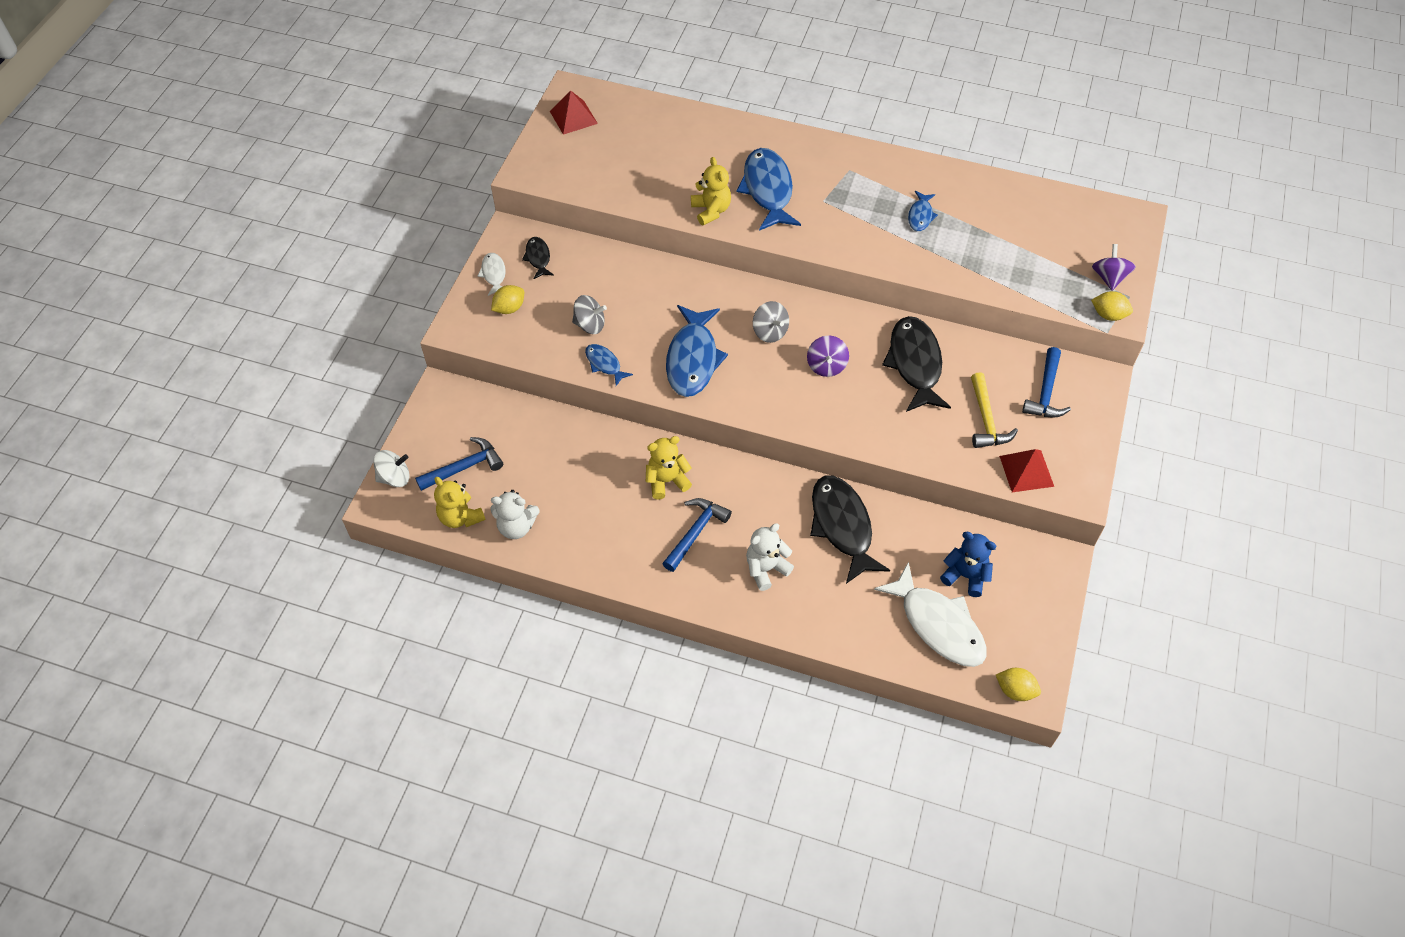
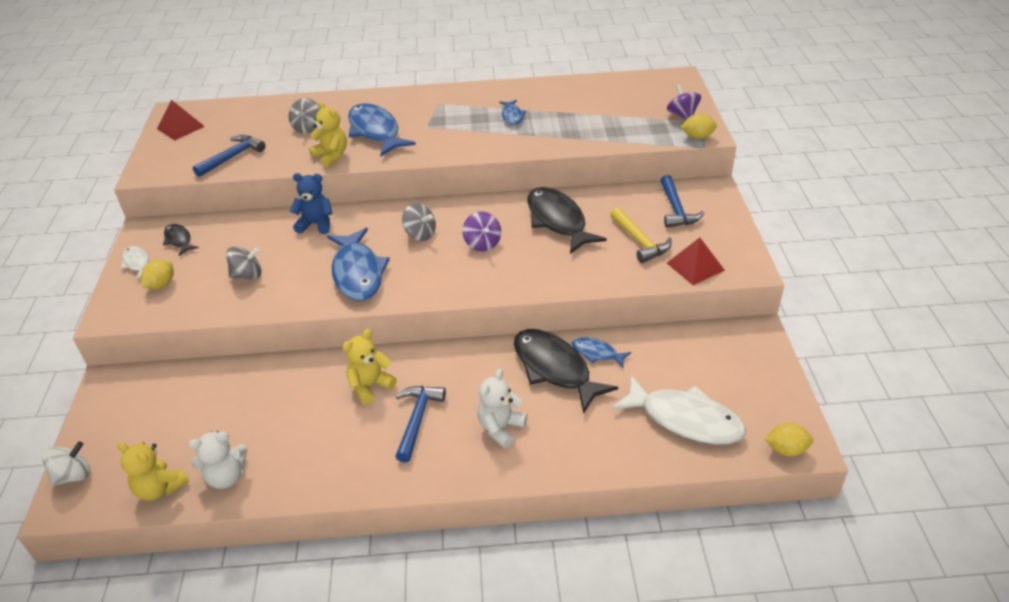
camera: 20 degrees left, 15 degrees down
blue hammer [415,437,503,491] -> blue hammer moved to [193,135,266,177]
blue fish [585,344,633,386] -> blue fish moved to [572,337,631,368]
blue teddy bear [940,532,996,597] -> blue teddy bear moved to [290,173,332,234]
none -> grey spinning top [289,98,320,134]

